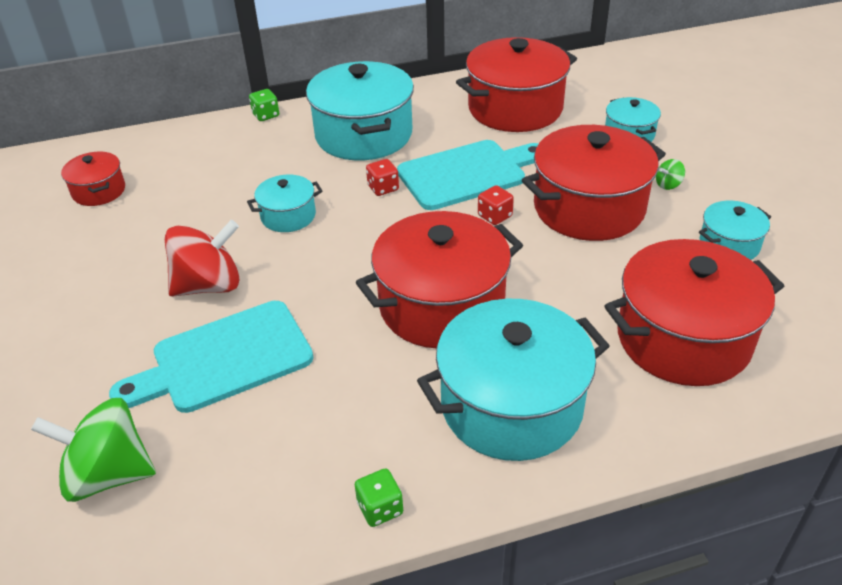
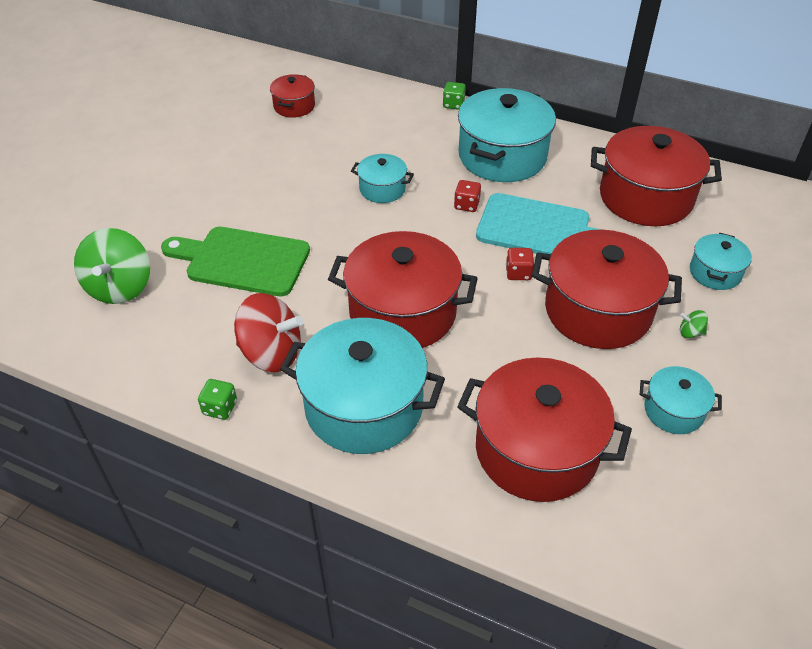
camera: 40 degrees right, 5 degrees up
green spinning top [31,398,156,502] -> green spinning top turned 135 degrees counterclockwise [74,228,150,304]
turquoise cutting board [109,301,313,413] -> green cutting board [161,227,310,296]
red spinning top [165,220,239,297] -> red spinning top moved to [234,293,303,372]

